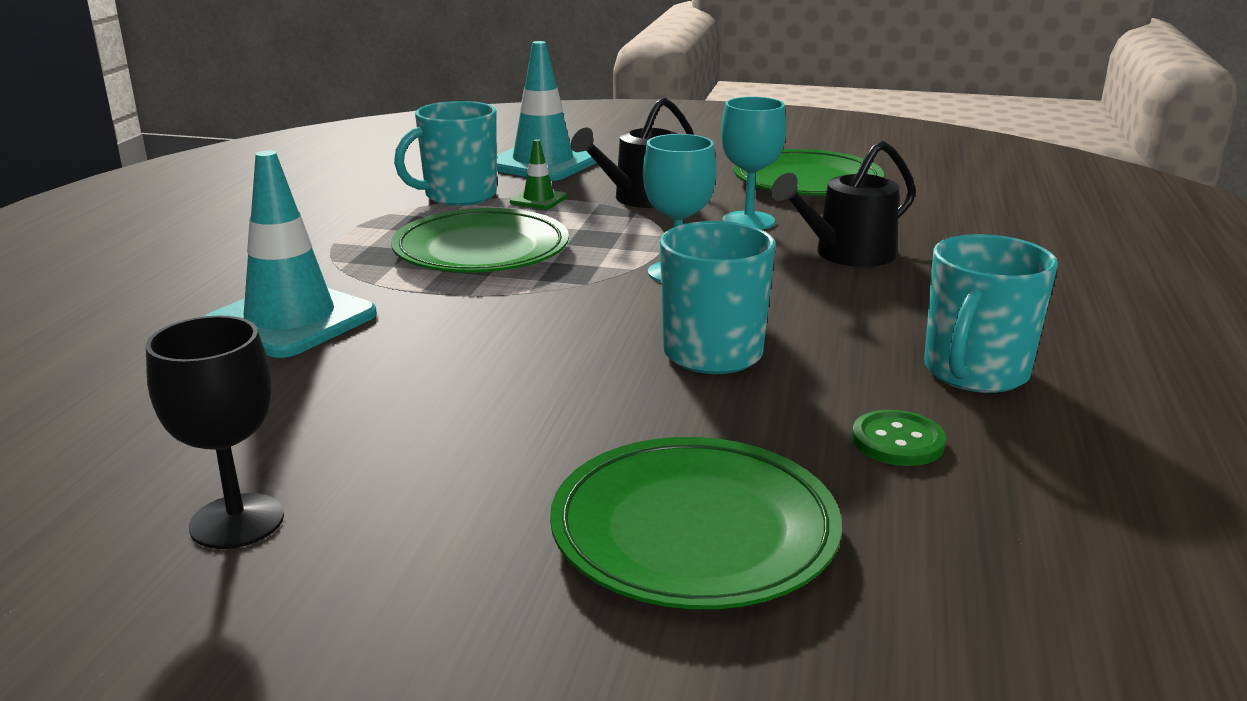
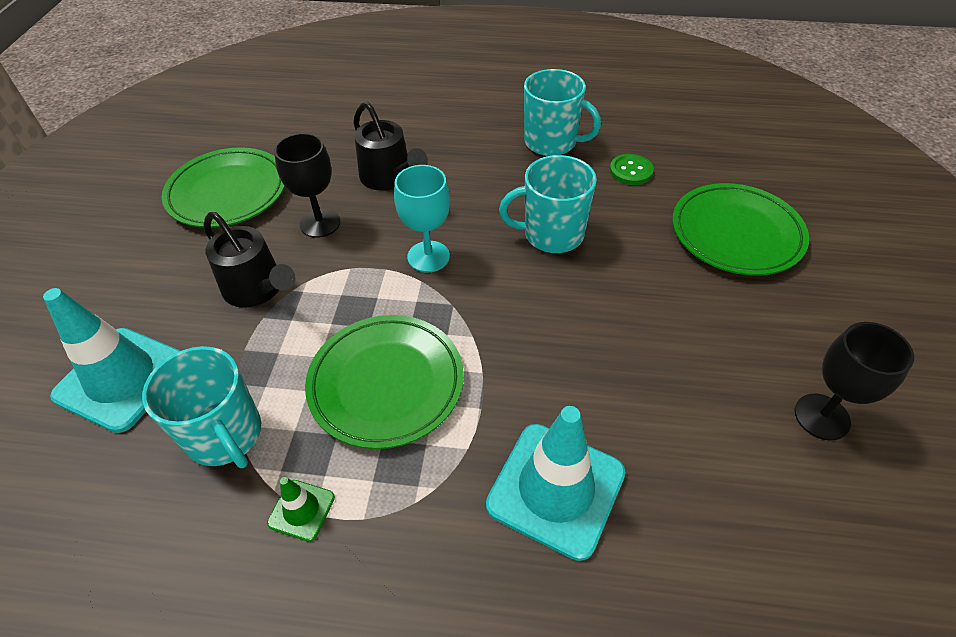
camera: 95 degrees left, 25 degrees up
green traffic cone [510,139,568,209] -> green traffic cone moved to [267,477,335,542]
turquoise goblet [721,97,786,230] -> black goblet [274,133,341,238]

